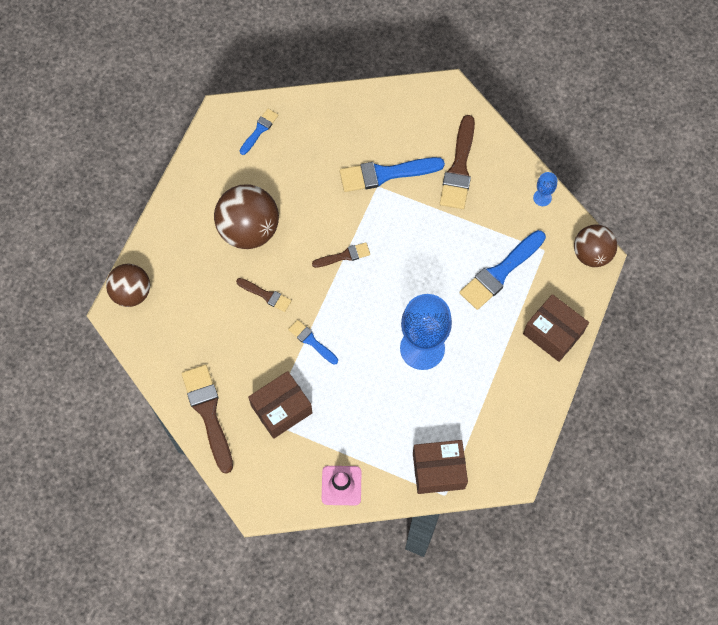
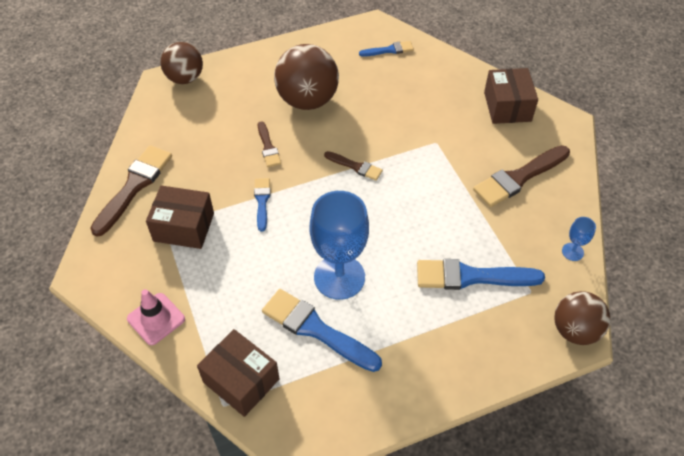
camera: 45 degrees right, 15 degrees down
blue brush [340,157,445,192] -> blue brush moved to [262,289,382,372]
brown box [523,294,589,362] -> brown box moved to [484,68,538,124]

